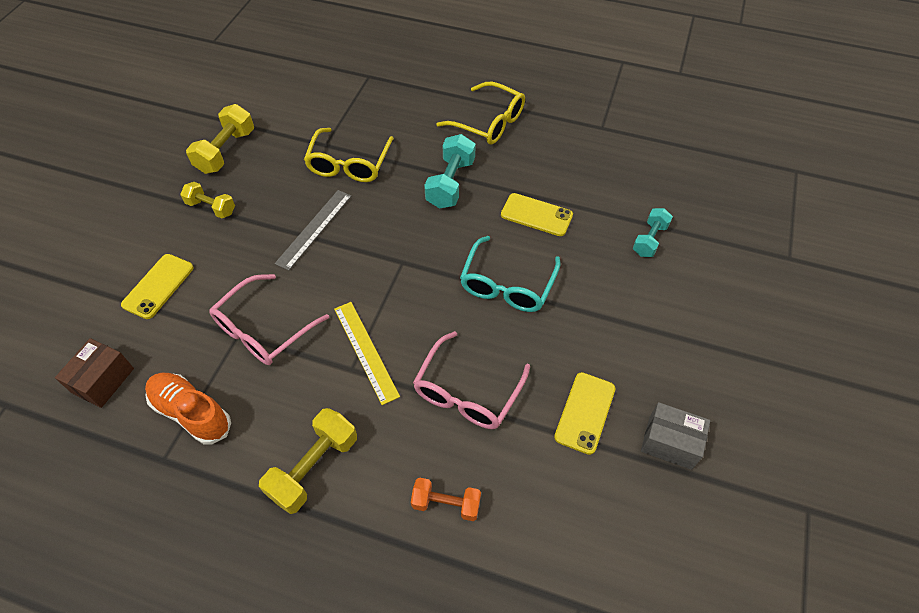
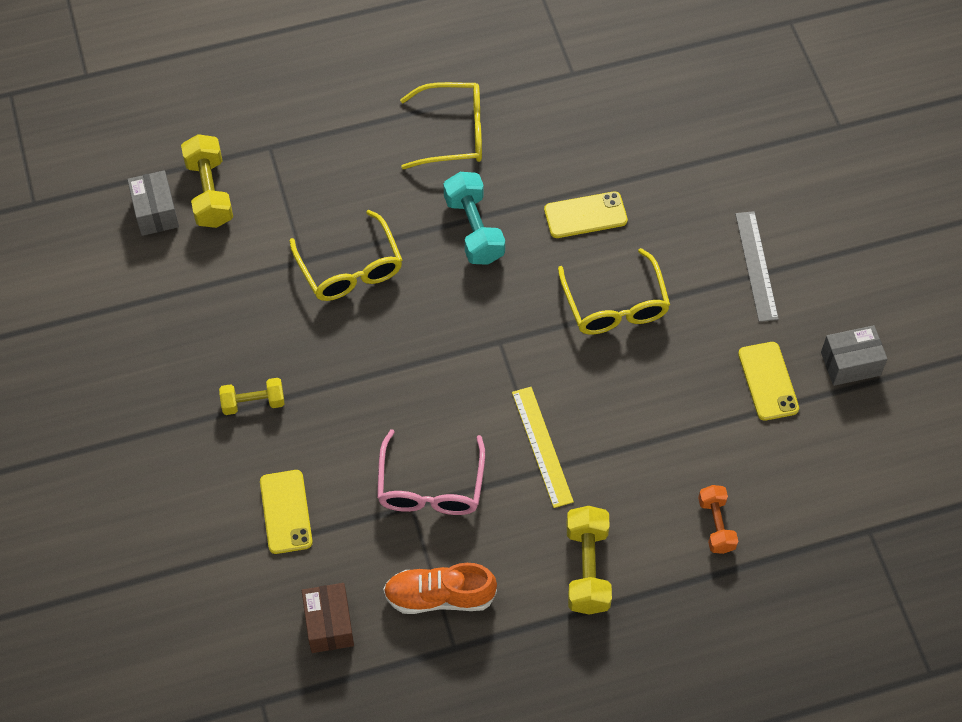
camera: 35 degrees left, 5 degrees up
yellow dumbbell [186,104,254,174] -> yellow dumbbell moved to [181,134,233,228]
grey ruler [275,190,352,271] -> grey ruler moved to [735,211,779,322]
yellow ruler [334,302,400,405] -> yellow ruler turned 45 degrees clockwise [512,387,574,508]
orange dumbbell [411,477,481,521] -> orange dumbbell turned 75 degrees counterclockwise [698,485,738,554]
pink glasses [413,331,530,429] -> none
turquoise glasses [460,236,561,312] -> yellow glasses [558,248,670,334]
turquoise dumbbell [633,208,673,257] -> none
none -> grey box [127,170,179,236]

